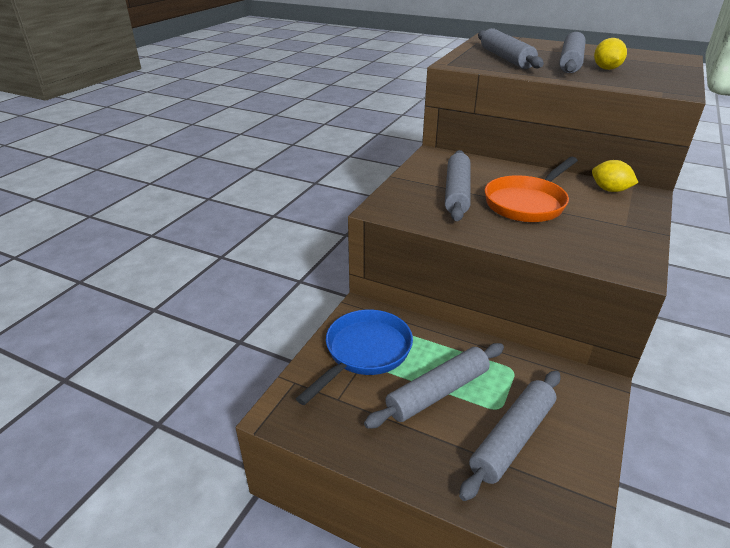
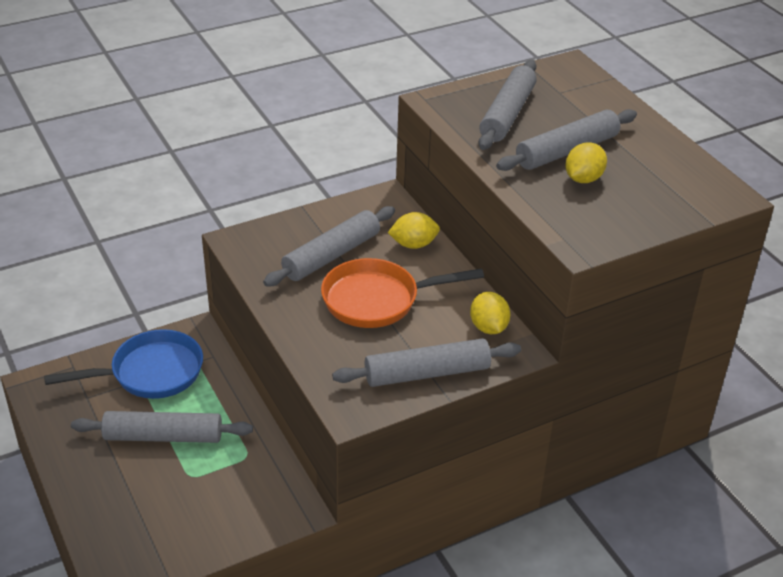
camera: 35 degrees right, 5 degrees up
grey rolling pin [459,371,561,501] -> grey rolling pin moved to [332,338,521,387]
none -> yellow lemon [388,212,440,249]

